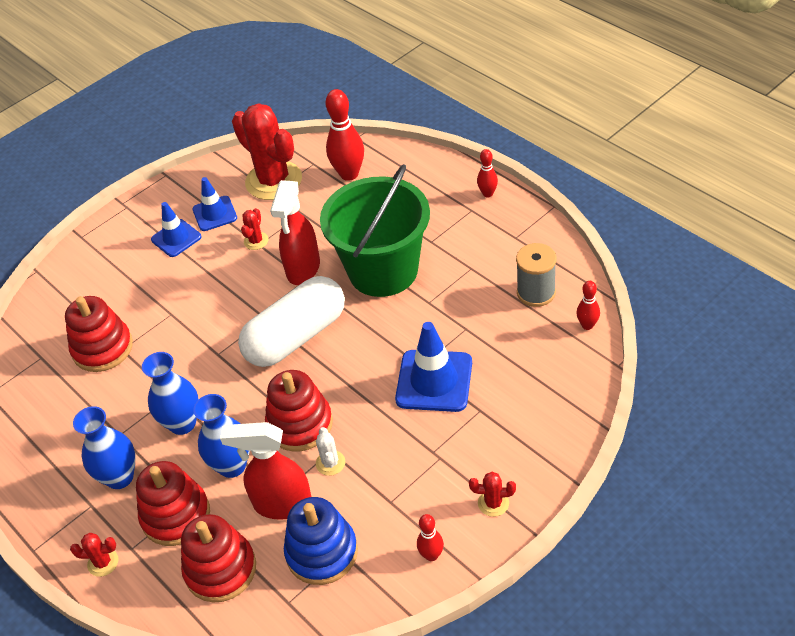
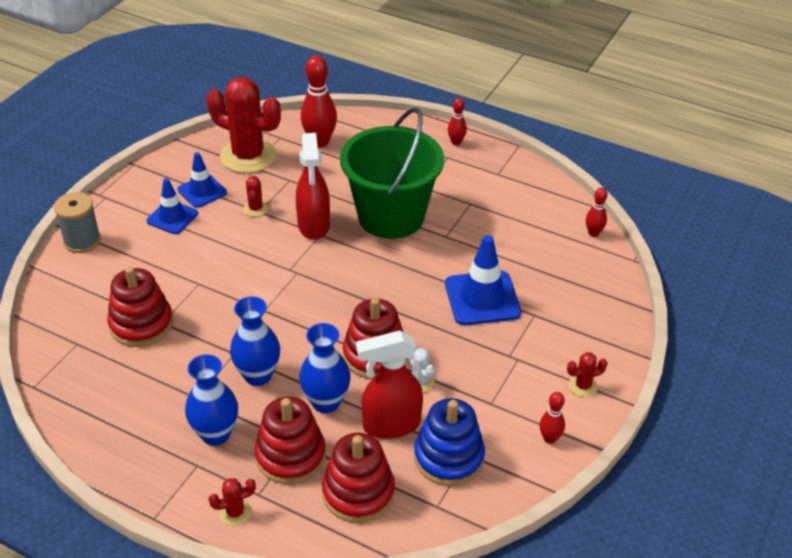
camera: 25 degrees left, 5 degrees down
white capsule [238,276,345,367] -> none
grey spool [516,243,557,307] -> grey spool moved to [54,192,101,253]

